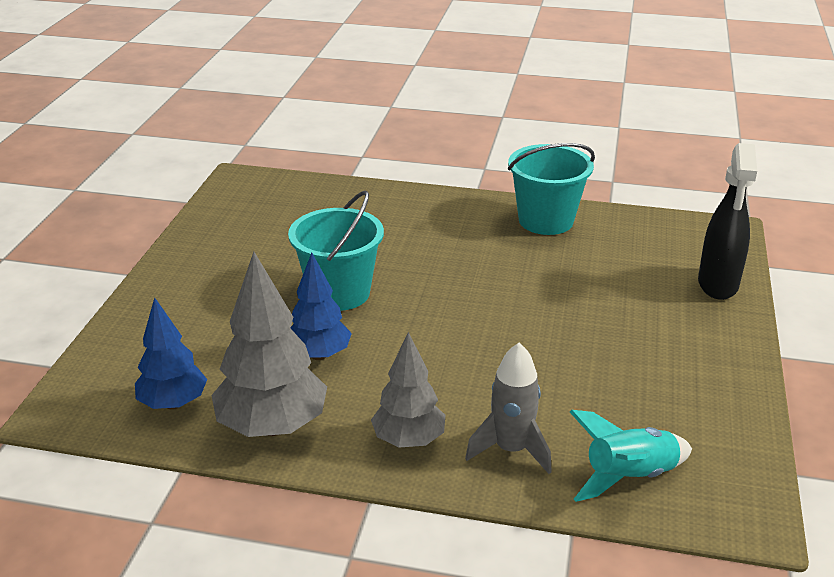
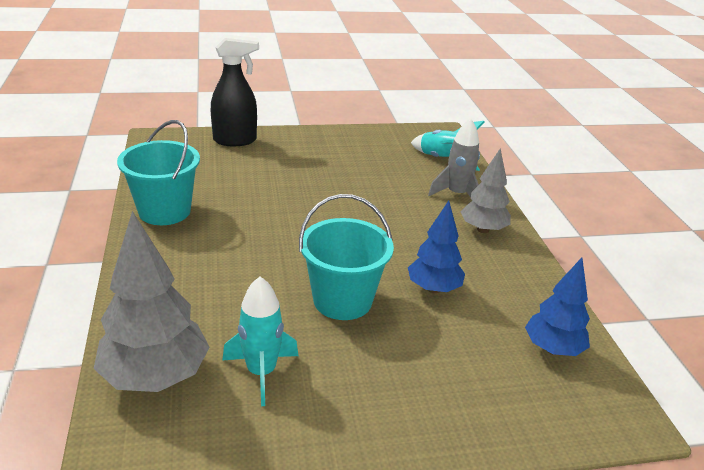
camera: 115 degrees left, 0 degrees up
grey tree [211,252,327,437] -> grey tree moved to [94,211,210,392]
none -> turquoise rocket [222,277,298,406]

